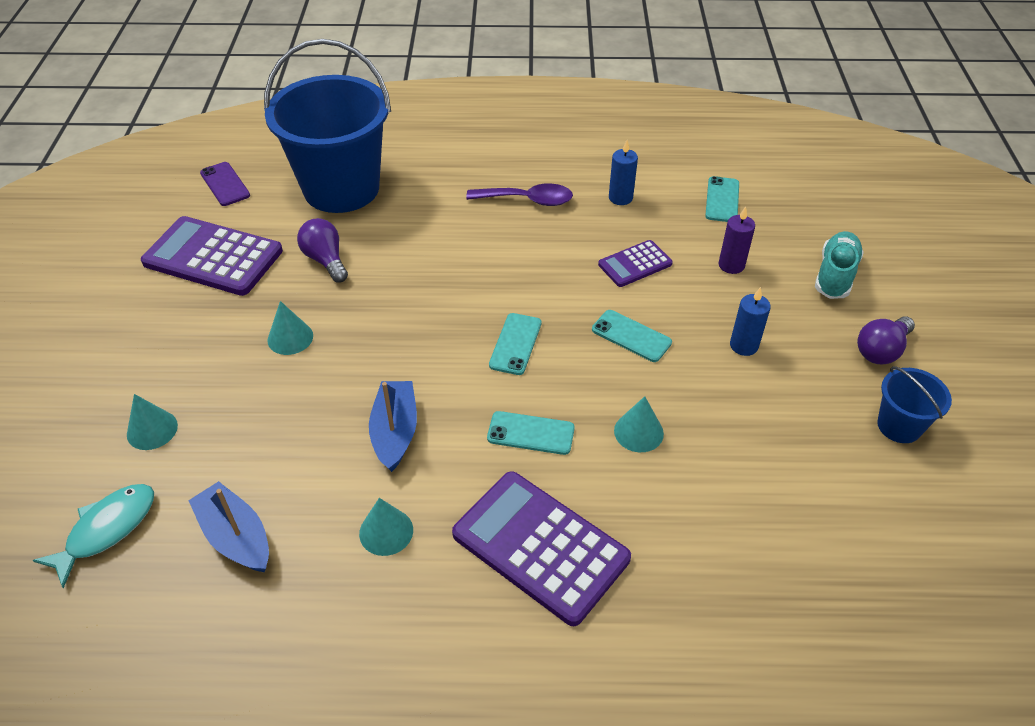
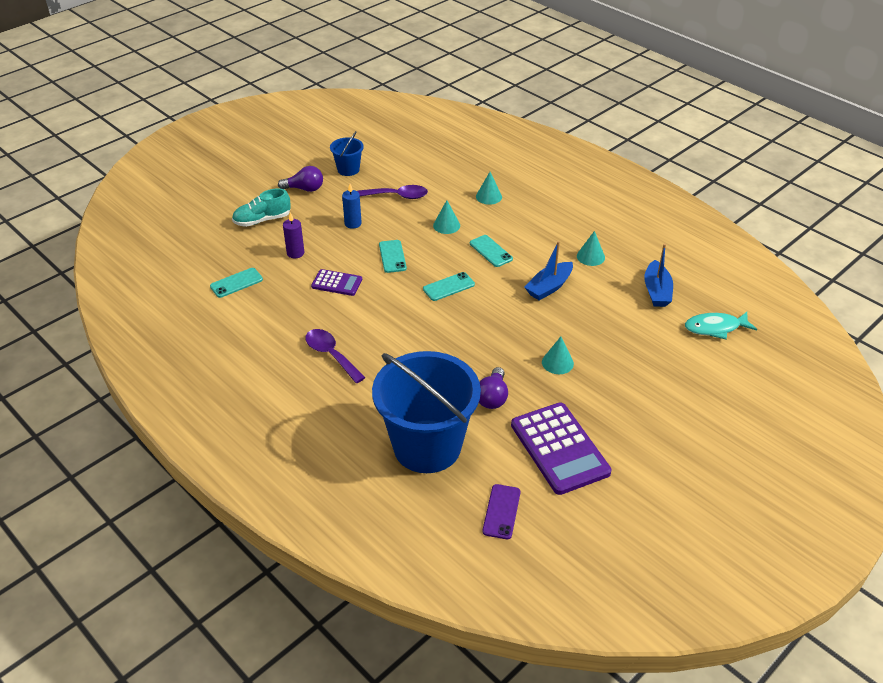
camera: 135 degrees left, 5 degrees down
turquoise cone [127,394,178,450] -> turquoise cone moved to [476,172,502,205]
purple calculator [452,471,631,626] -> none
blue candle [609,140,638,205] -> none
none -> purple spoon [358,185,428,199]

